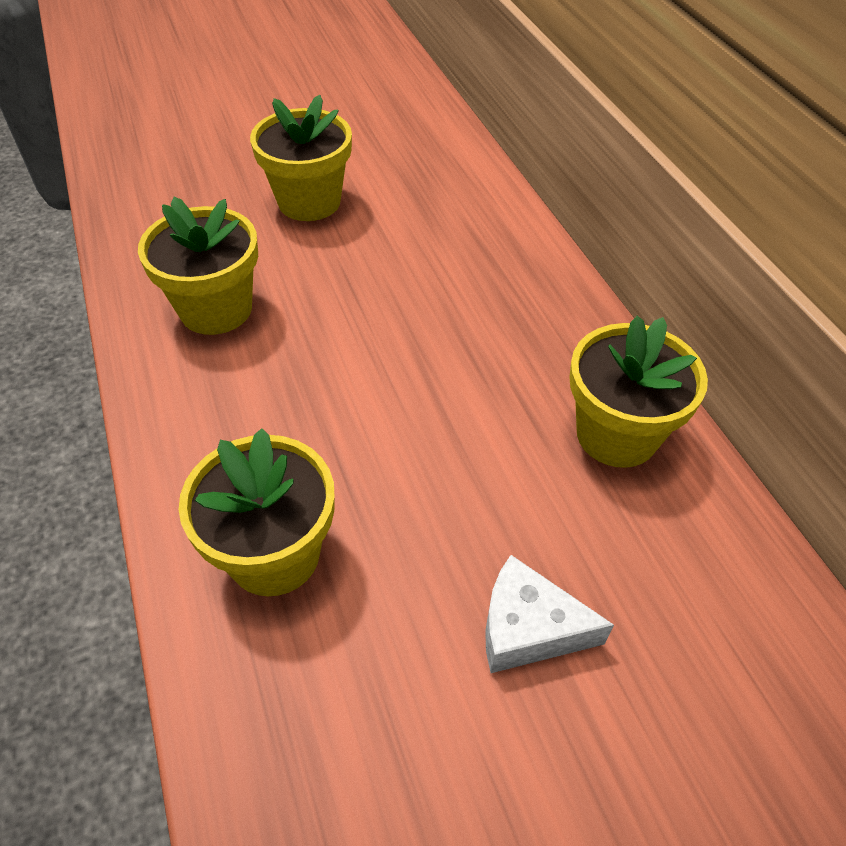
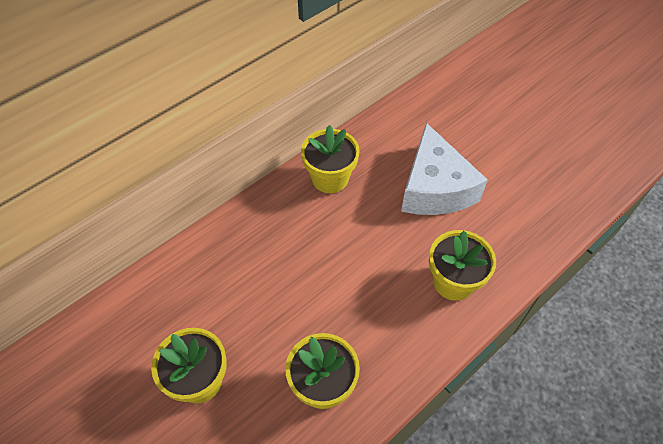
camera: 110 degrees left, 5 degrees up
white cheese [485,555,614,673] -> white cheese [401,123,488,215], size x1.97

